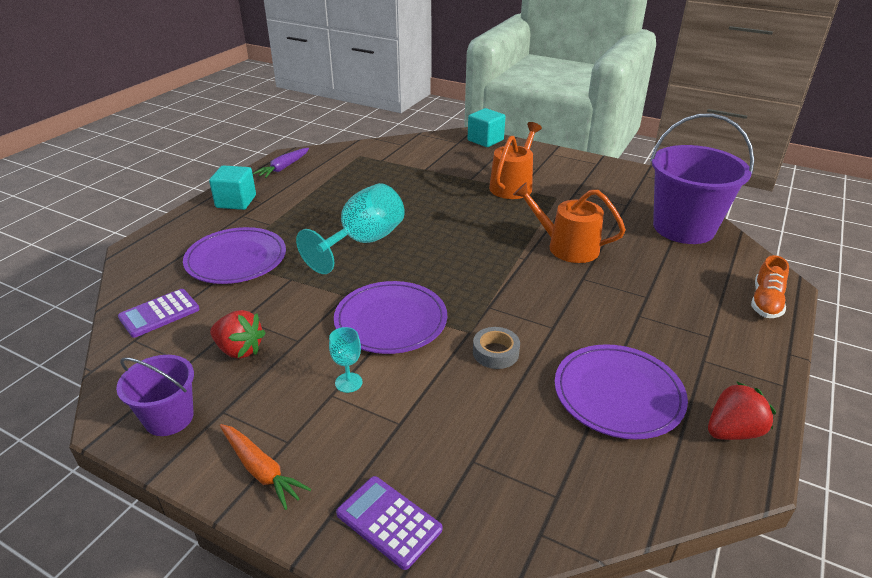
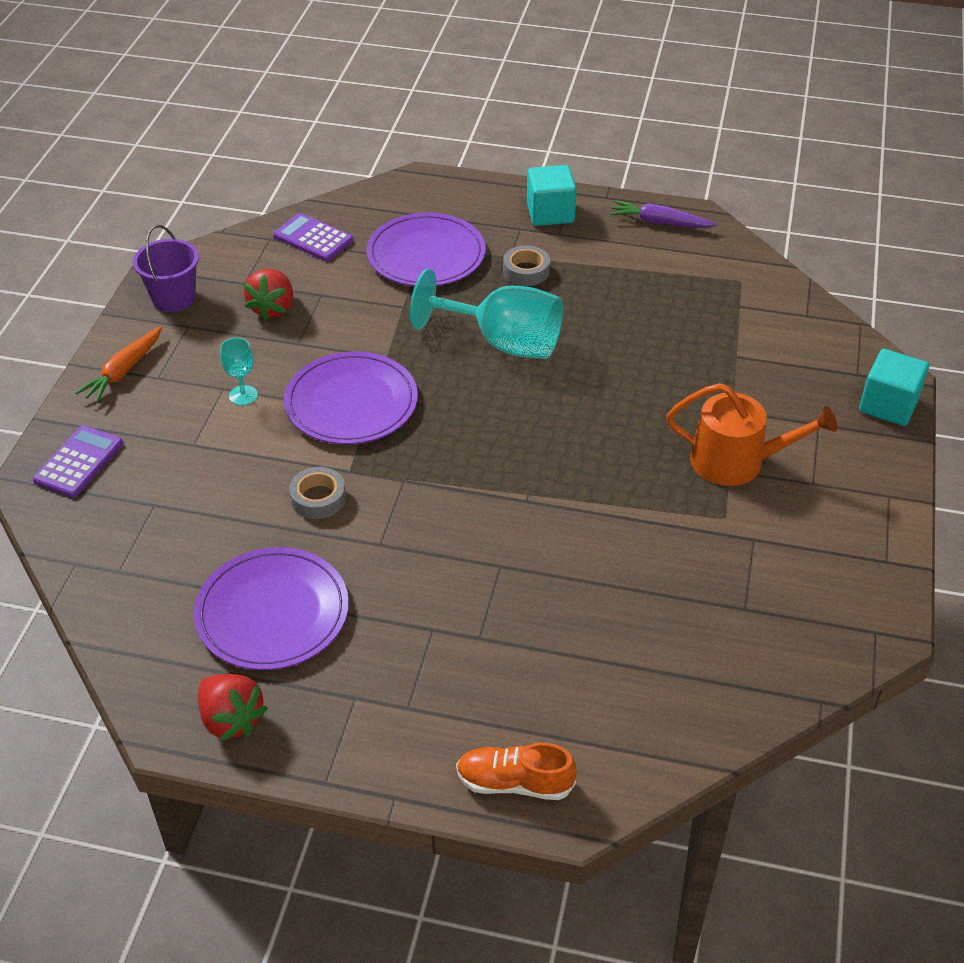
camera: 75 degrees right, 10 degrees up
orange watering can [513,182,626,263] -> none
purple bucket [650,113,754,244] -> none
none -> grey tape [503,245,550,286]

